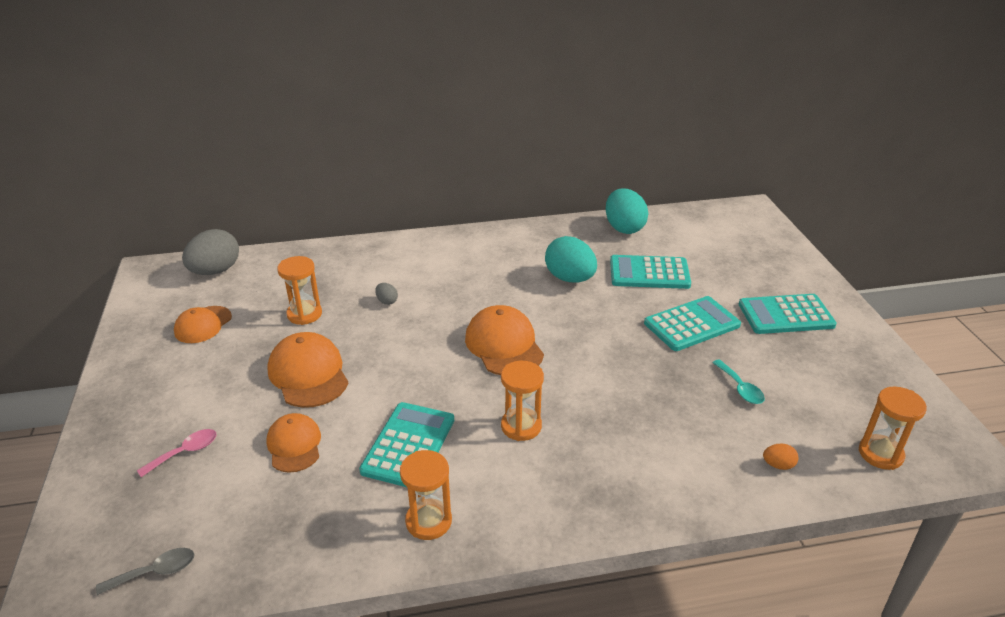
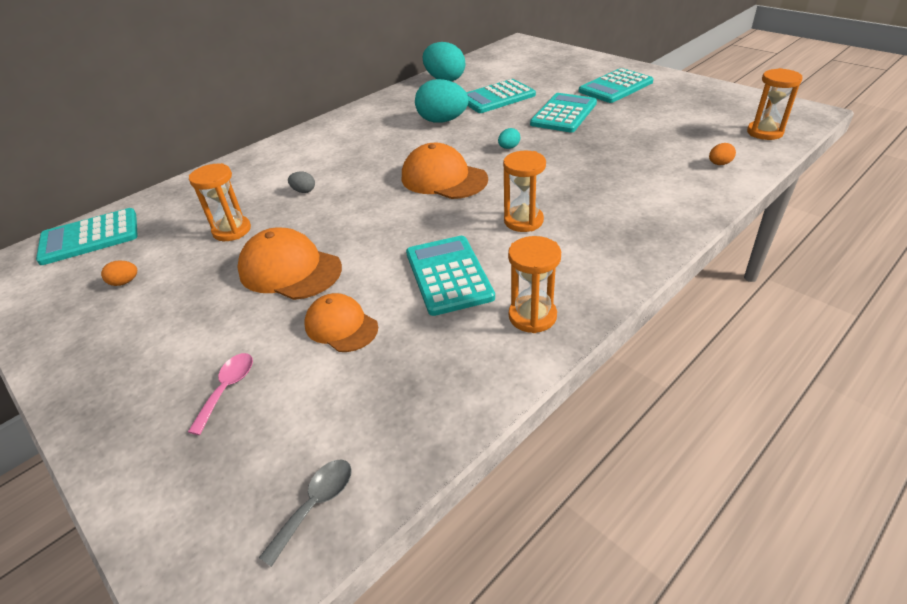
camera: 30 degrees left, 5 degrees up
orange cap [174,306,232,343] -> orange egg [101,260,137,286]
grey egg [182,229,239,275] -> turquoise calculator [36,208,138,265]
turquoise spoon [712,359,765,404] -> none
none -> turquoise egg [498,128,520,149]

